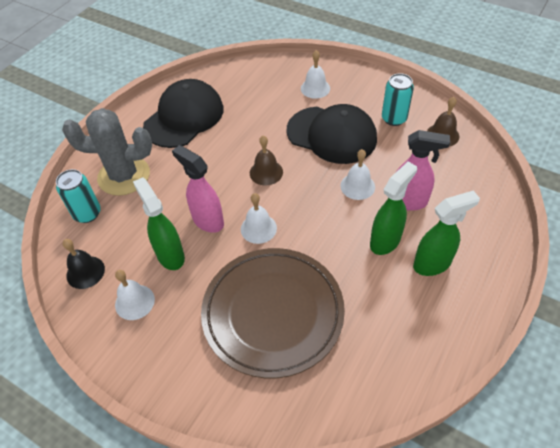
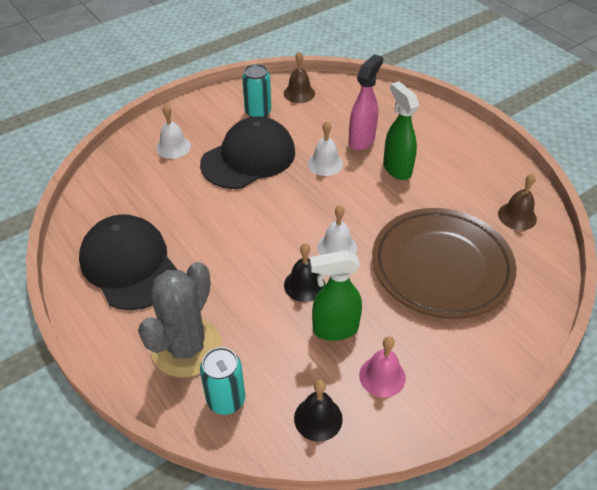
camera: 70 degrees left, 5 degrees down
white bell [115,270,155,320] -> pink bell [359,336,406,397]
pink spray bottle [172,145,224,233] -> black bell [284,243,325,302]
brown bell [250,135,283,186] -> brown bell moved to [498,174,537,230]
green spray bottle [413,190,480,276] -> none

